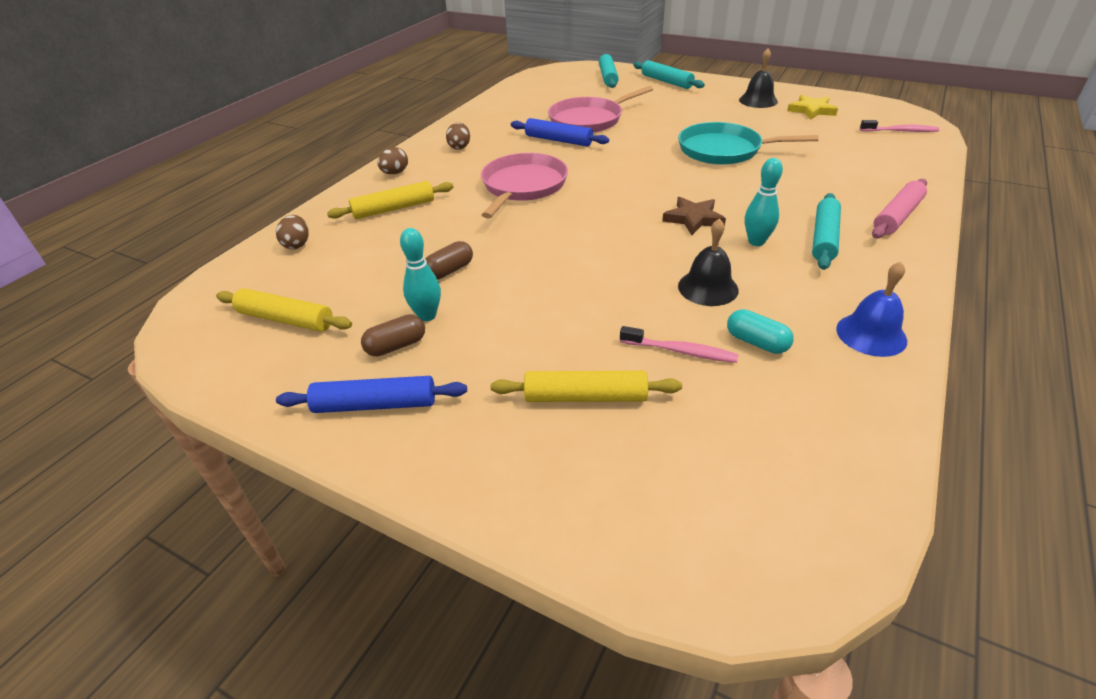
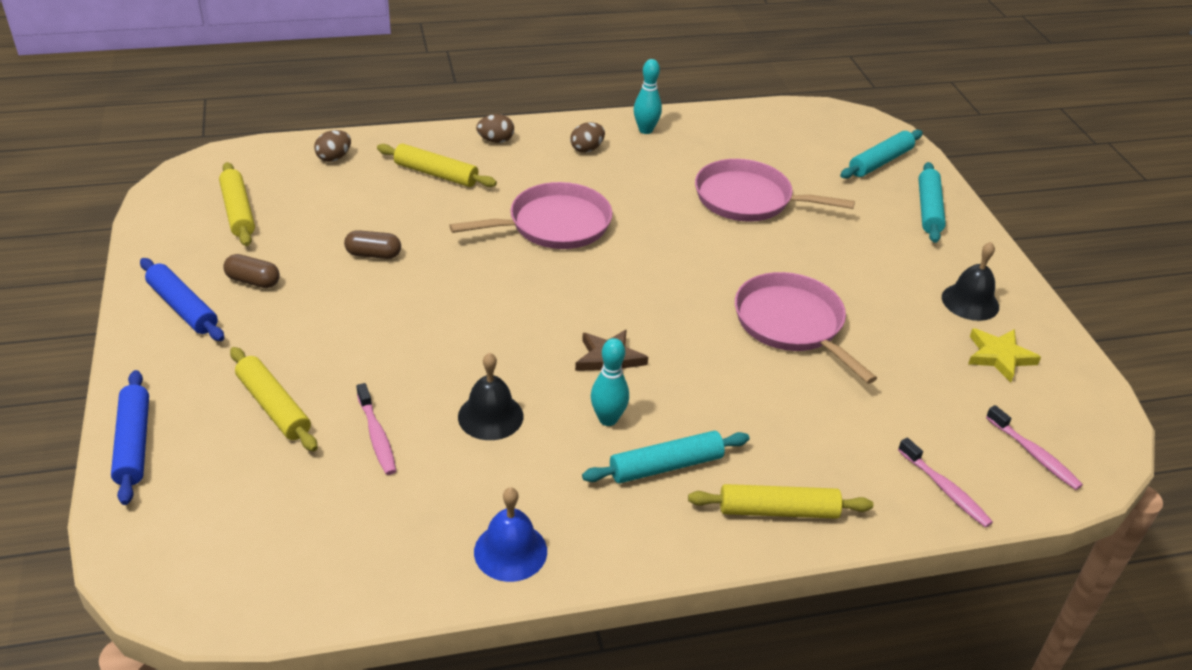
camera: 45 degrees right, 0 degrees up
turquoise bowling pin [400,228,441,321] -> turquoise bowling pin moved to [634,59,662,134]
blue rolling pin [511,118,609,146] -> blue rolling pin moved to [111,370,149,505]
turquoise pan [678,122,819,165] -> pink pan [735,272,877,384]
turquoise capsule [727,309,794,354] -> none
pink rolling pin [872,179,927,239] -> yellow rolling pin [688,484,873,519]
none -> pink toothbrush [898,438,993,528]

